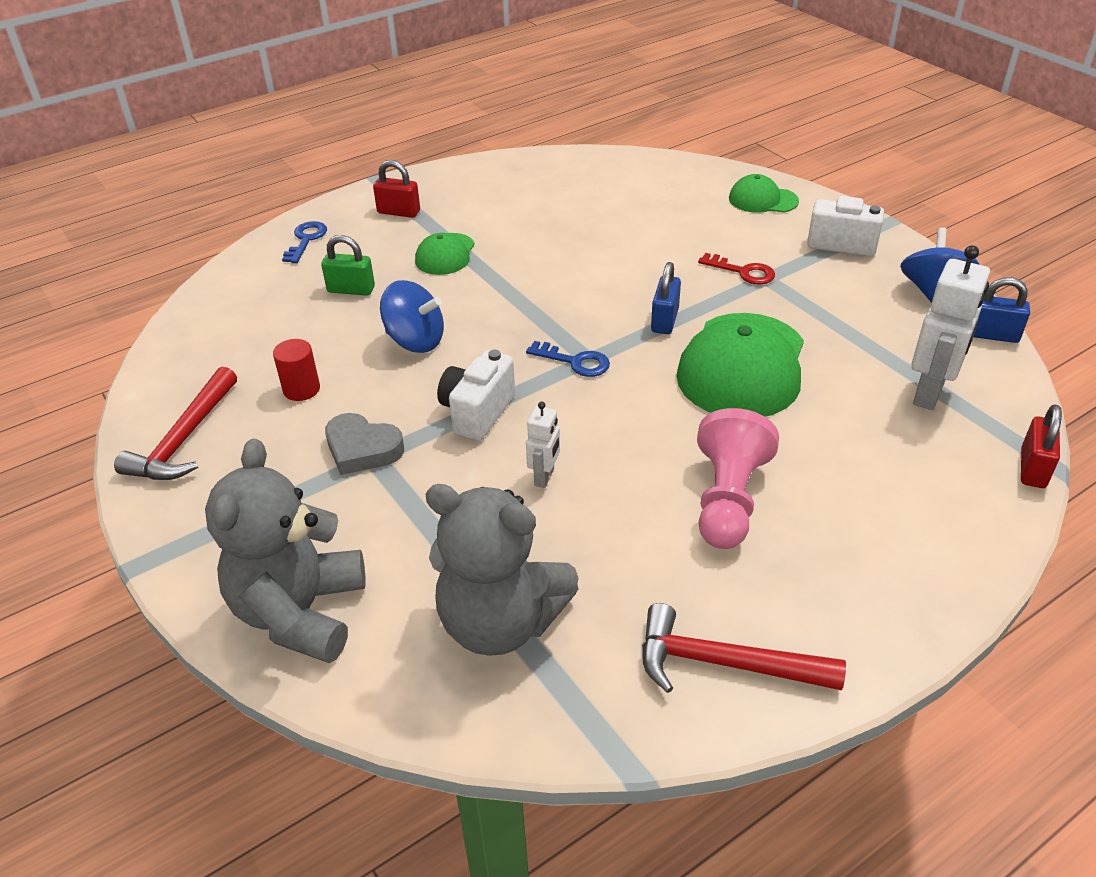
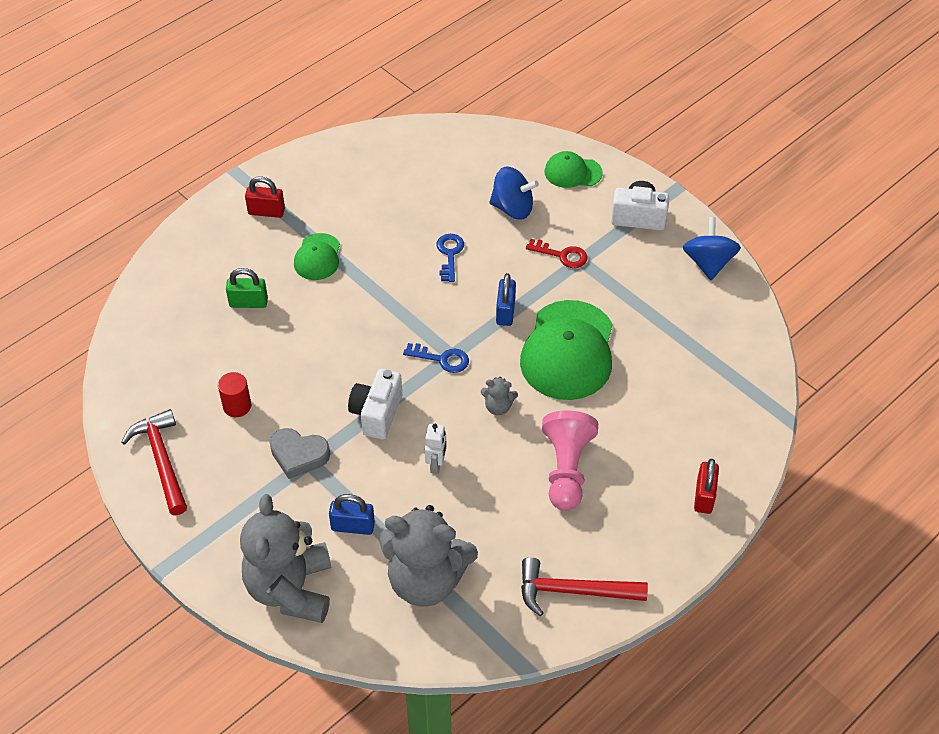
camera: 10 degrees left, 10 degrees up
red hammer [114,367,237,480] -> red hammer turned 150 degrees clockwise [121,409,187,515]
blue key [282,221,327,263] -> blue key moved to [436,234,464,282]
blue spinning top [380,280,444,353] -> blue spinning top moved to [490,167,539,220]
white robot [911,245,990,410] -> none
blue padlock [974,277,1030,343] -> blue padlock moved to [329,494,375,535]
red padlock [1021,404,1062,488] -> red padlock moved to [694,459,719,514]
none -> grey teddy bear [481,377,518,415]

